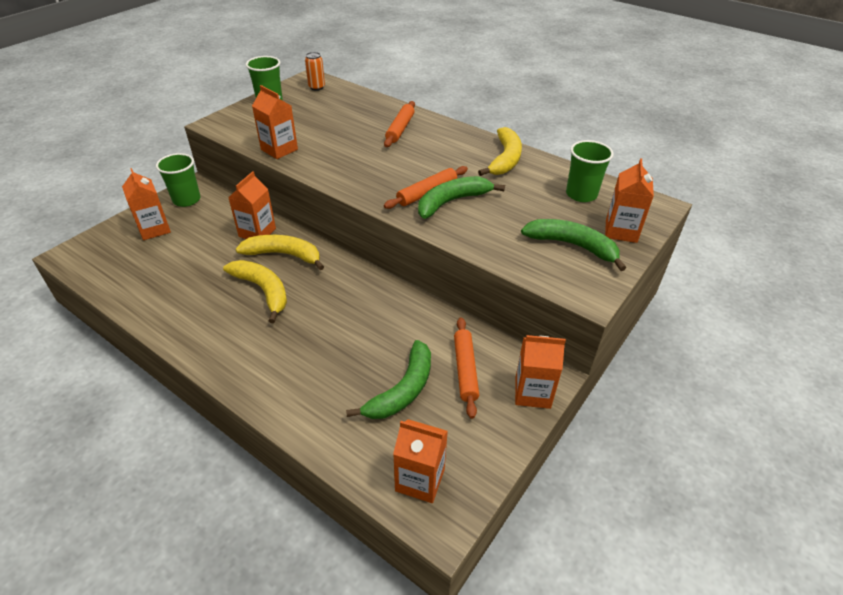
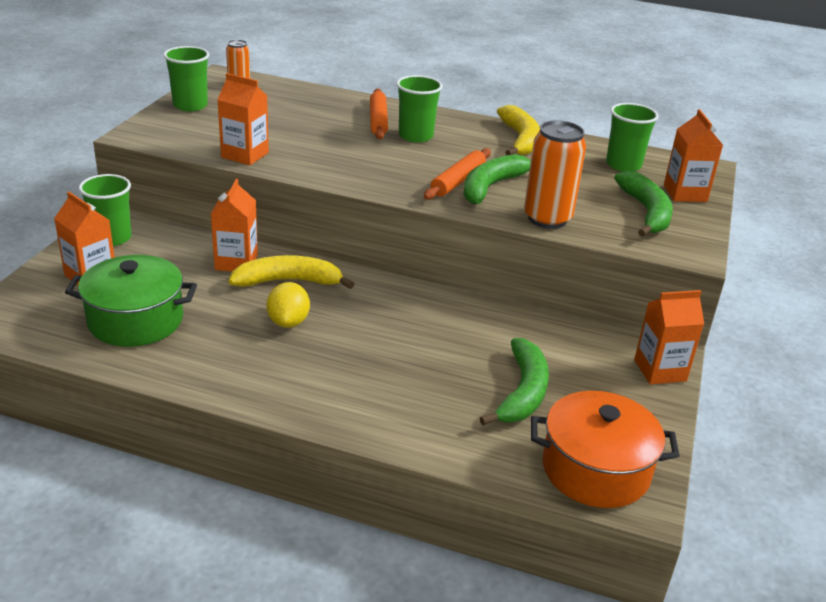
camera: 20 degrees left, 10 degrees down
yellow banana [223,260,287,323] -> yellow lemon [267,282,310,328]
orange carton [393,419,448,503] -> orange pot [531,391,680,508]
orange rolling pin [454,317,479,419] -> none
green banana [521,219,626,271] -> green banana turned 75 degrees clockwise [614,171,673,237]
none -> green pot [65,255,197,347]
none -> green cup [396,75,443,143]
none -> orange can [524,120,586,229]

